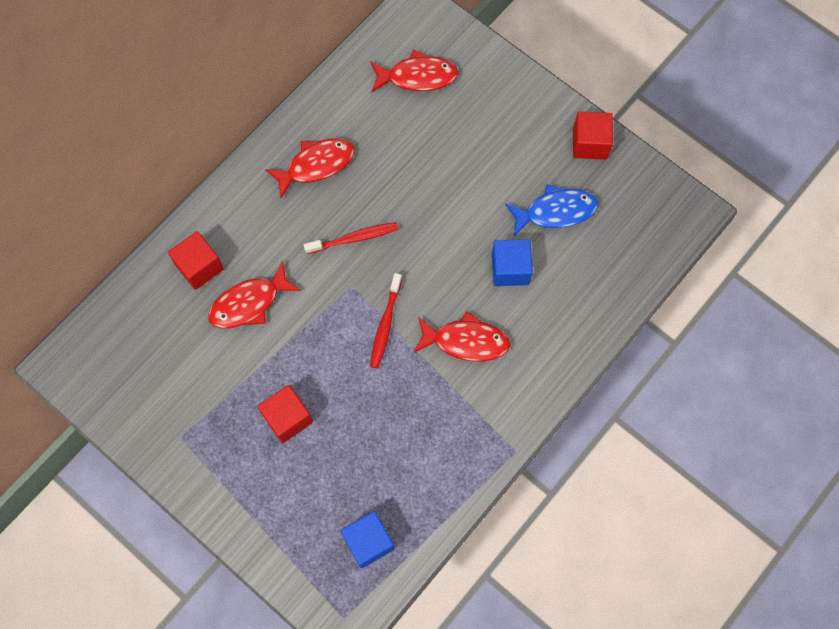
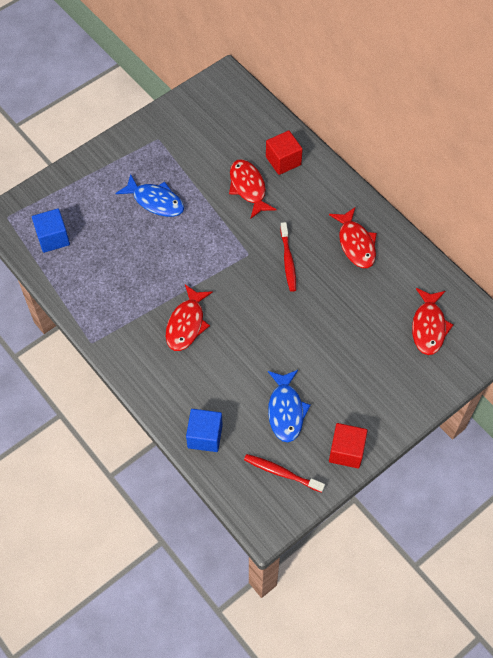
camera: 100 degrees right, 10 degrees down
red cube [258,385,313,443] -> blue fish [115,174,184,217]
red toothbrush [370,273,402,369] -> red toothbrush moved to [244,454,325,493]
blue cube [492,239,533,286] -> blue cube moved to [186,409,223,452]

